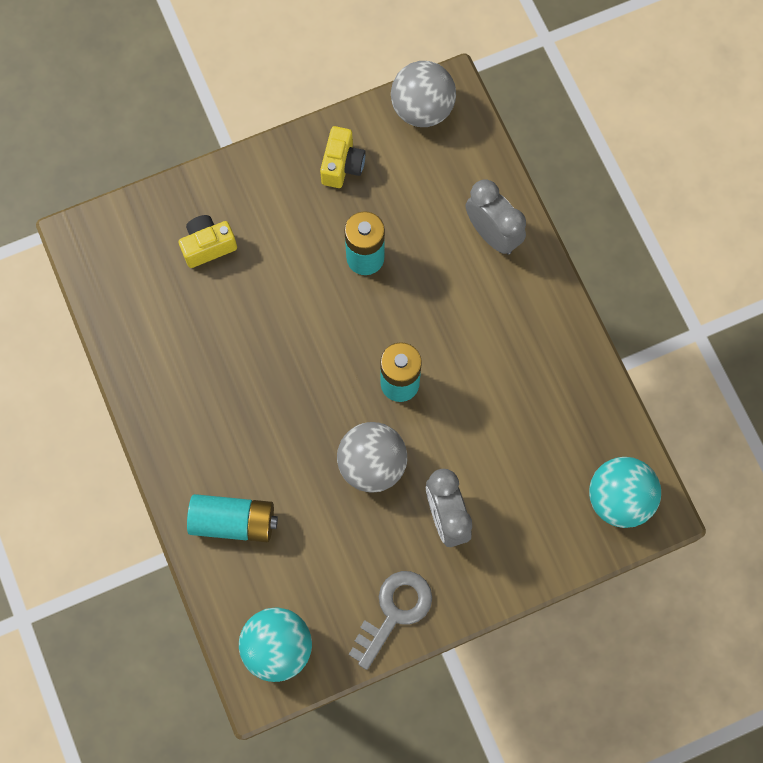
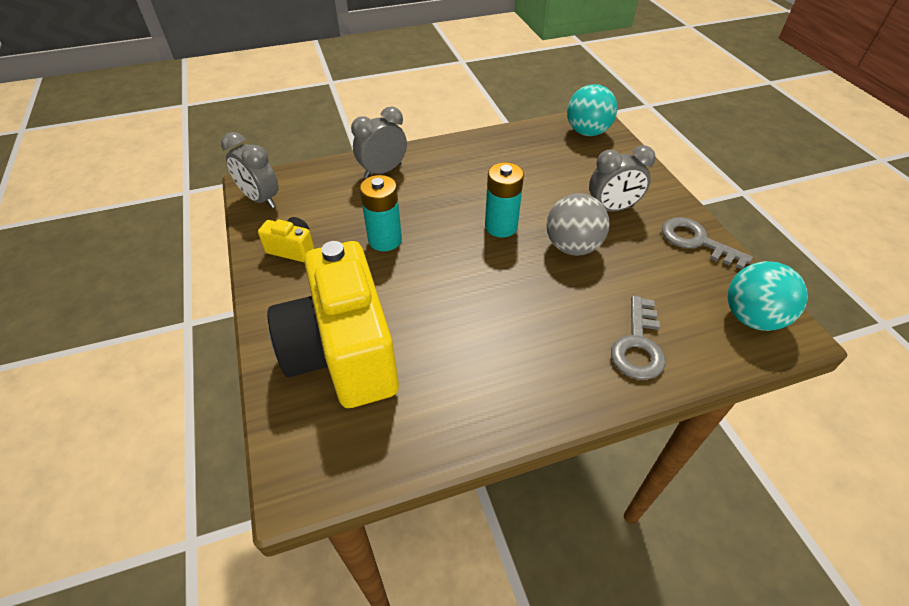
camera: 85 degrees left, 25 degrees down
yellow camera [178,215,237,268] -> yellow camera [268,241,399,408], size x2.42
turquoise battery [187,494,278,542] -> grey key [611,296,666,380]
grey ball [391,61,456,127] -> grey clock [221,132,279,208]

